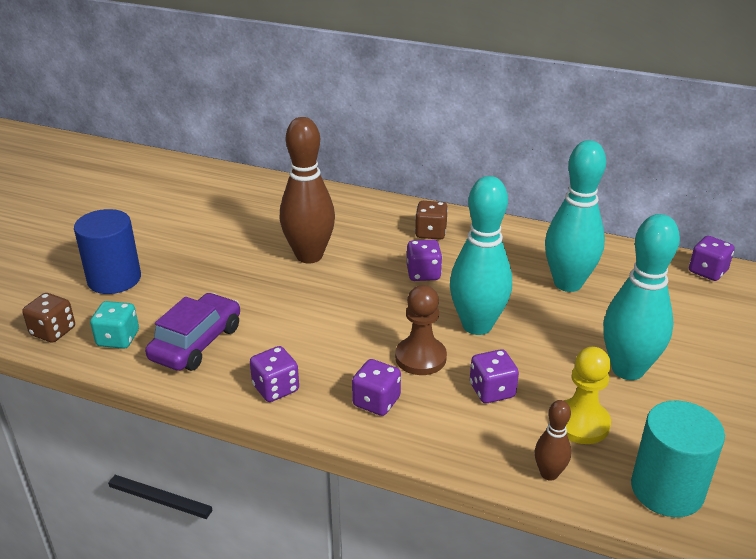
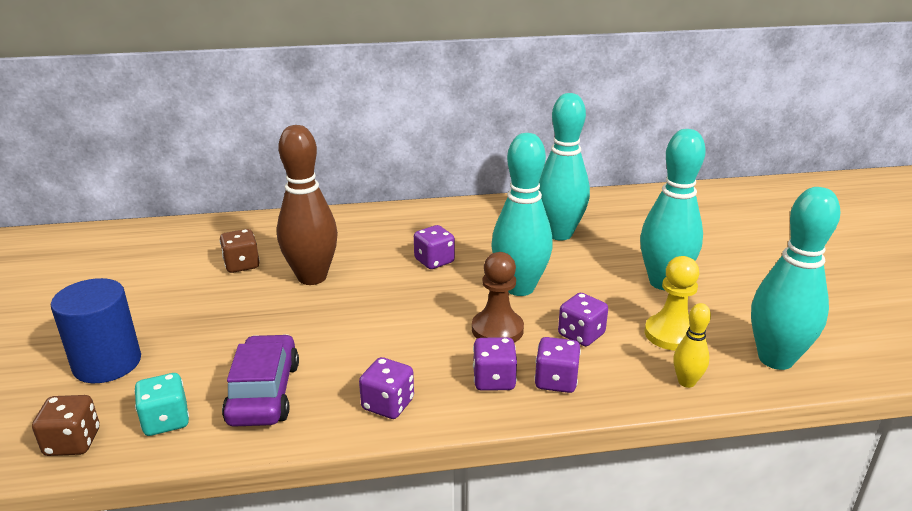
camera: 30 degrees left, 5 degrees down
brown dice [415,201,448,240] -> brown dice moved to [220,229,260,273]
brown bowling pin [535,400,571,481] -> yellow bowling pin [673,303,711,388]
turquoise cylinder [631,401,725,517] -> turquoise bowling pin [751,187,841,370]
purple dice [689,236,735,281] -> purple dice moved to [534,337,581,393]

